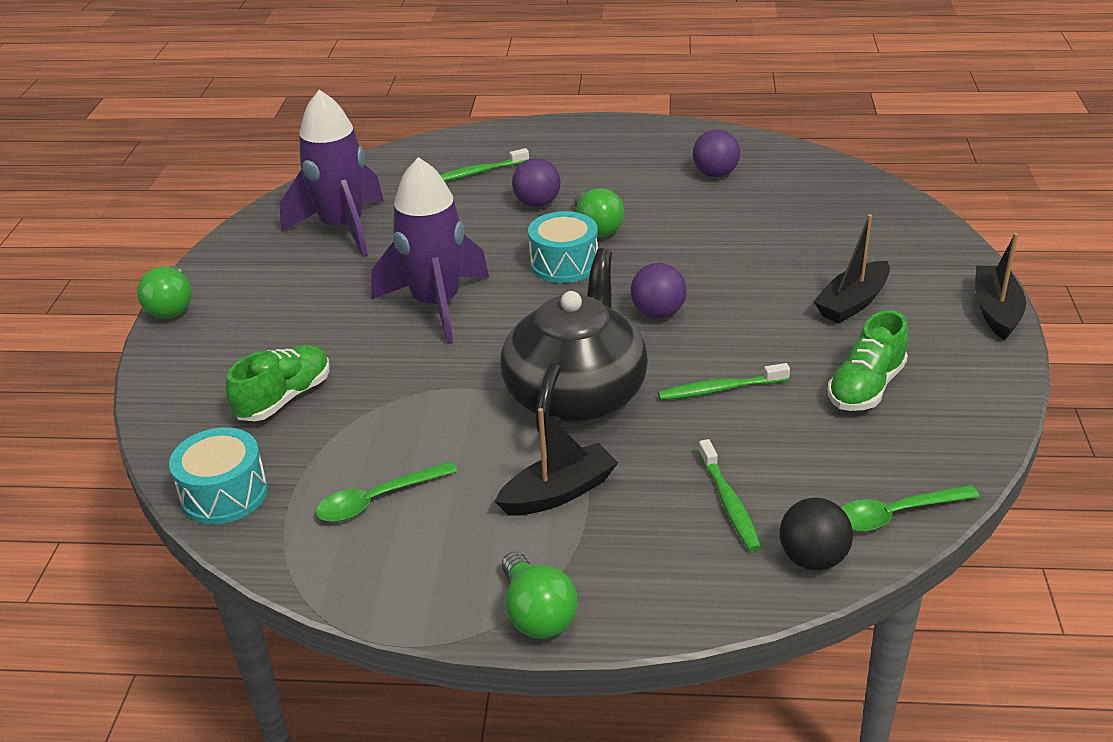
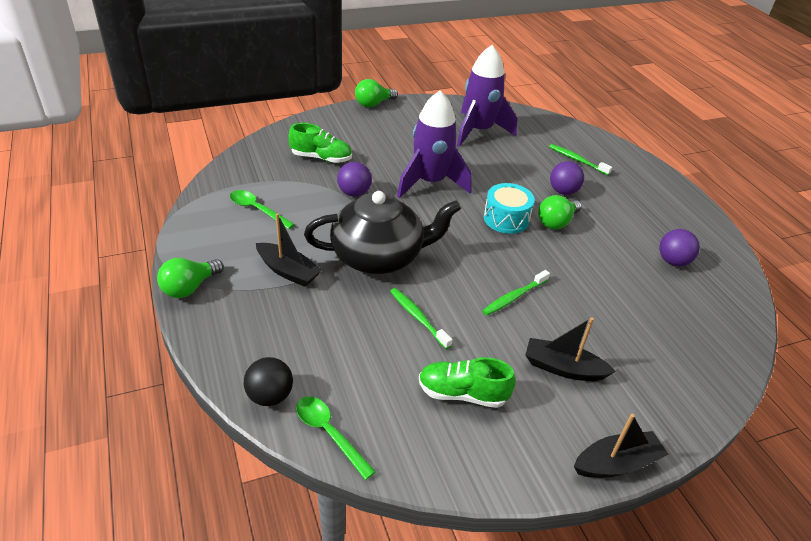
camera: 60 degrees right, 5 degrees up
turquoise drum [169,427,268,524] -> none
purple ball [631,263,687,319] -> purple ball moved to [337,162,372,196]
green toothbrush [698,439,761,551] -> green toothbrush moved to [482,270,550,316]

